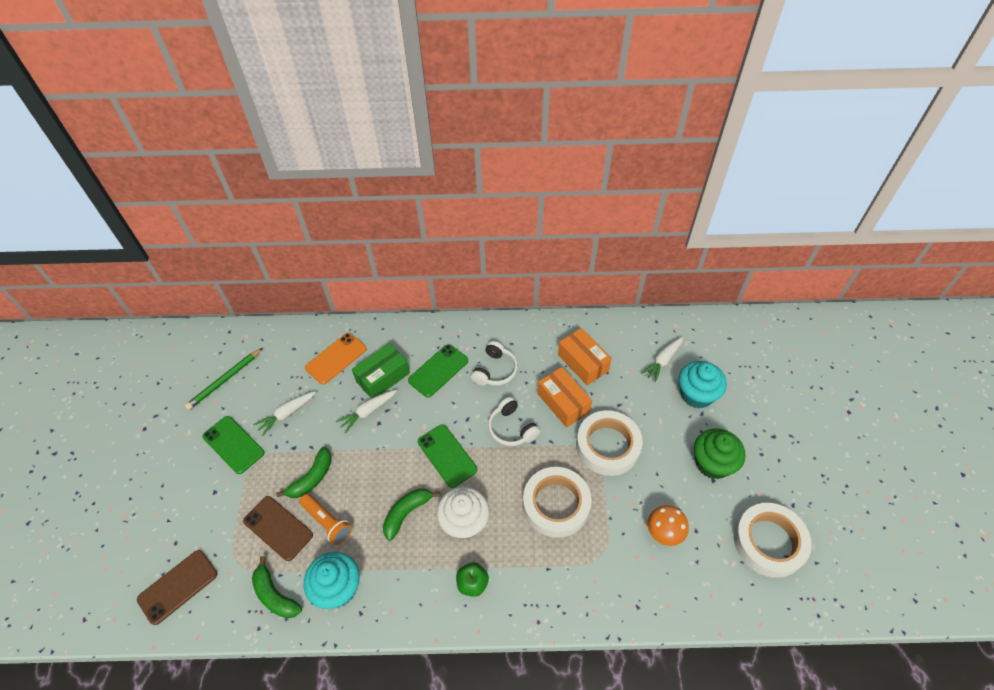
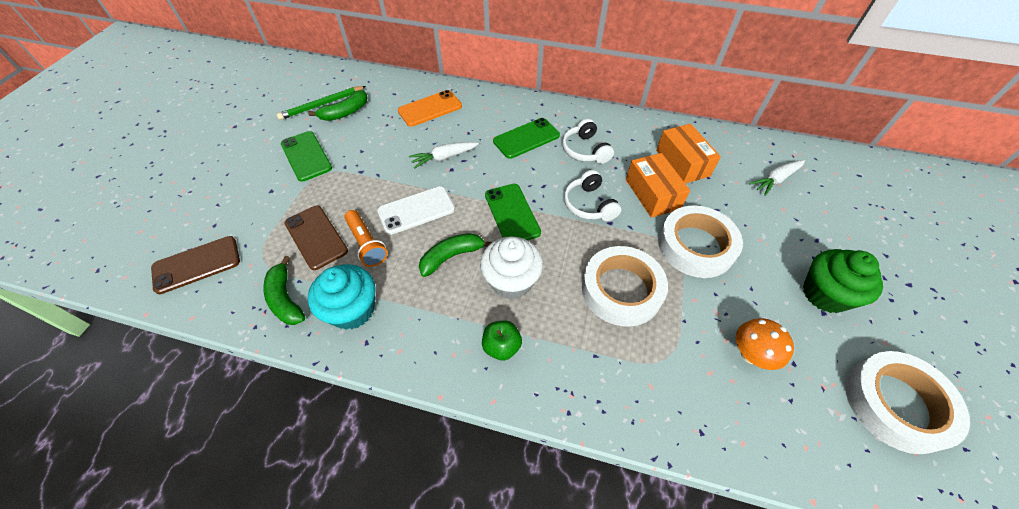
camera: 15 degrees right, 0 degrees up
white carrot [253,391,316,436] -> none
green banana [276,447,332,498] -> green banana moved to [308,90,368,121]
green box [352,343,410,398] -> none
white headphones [471,341,518,386] -> white headphones turned 120 degrees clockwise [562,119,614,164]
turquoise cupcake [679,361,727,409] -> none
none -> white phone [377,186,455,235]

